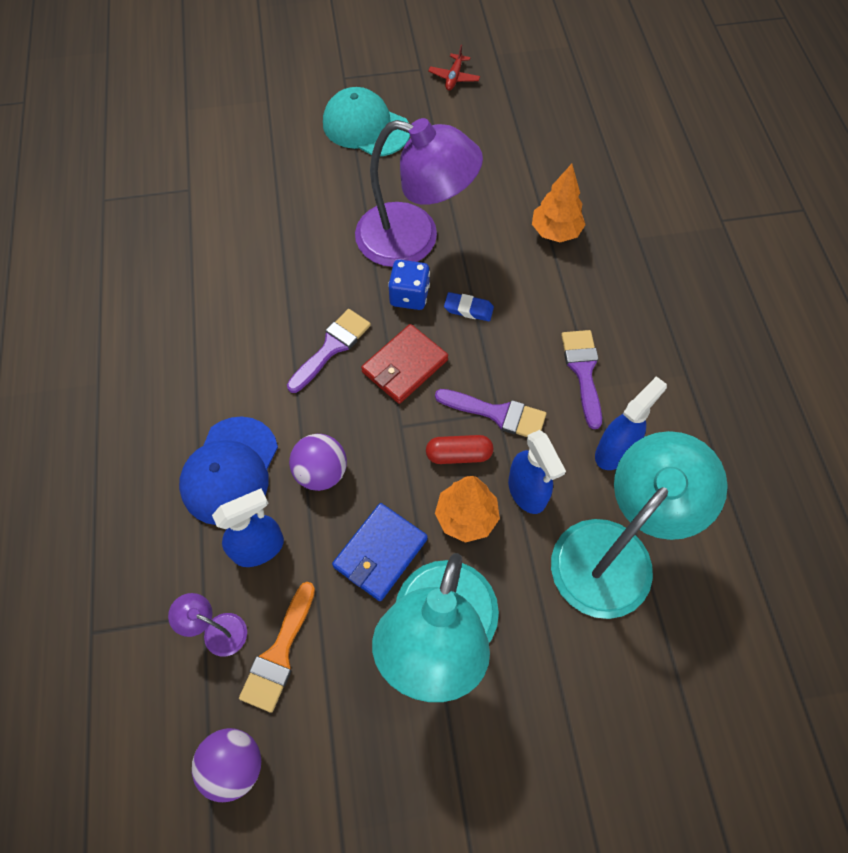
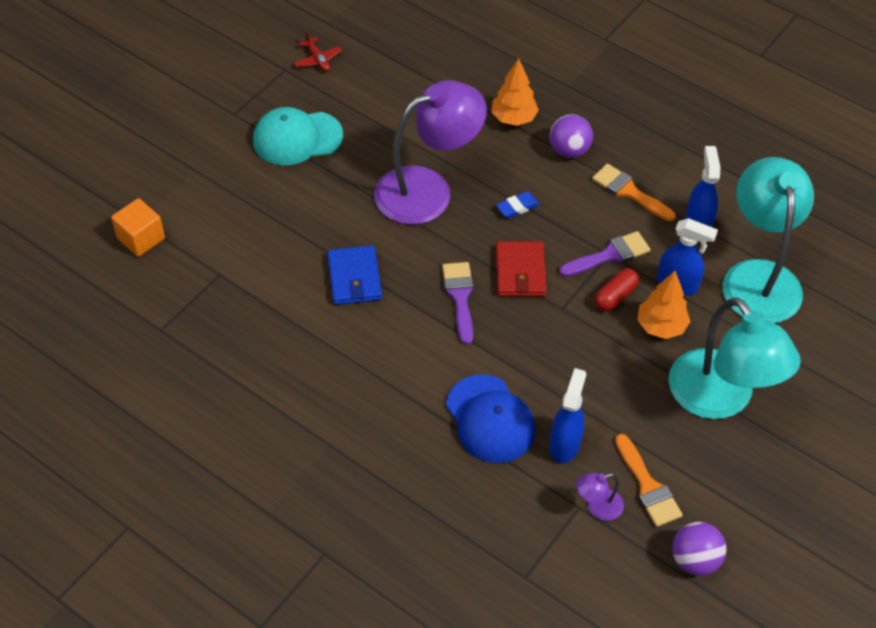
camera: 45 degrees left, 10 degrees down
purple ball [289,434,347,491] -> purple ball moved to [550,114,593,158]
blue wallet [332,503,428,601] -> blue wallet moved to [327,245,382,305]
blue dice [388,260,430,310] -> none
purple brush [561,330,602,429] -> orange brush [592,163,676,221]
none -> orange cube [111,198,165,257]

